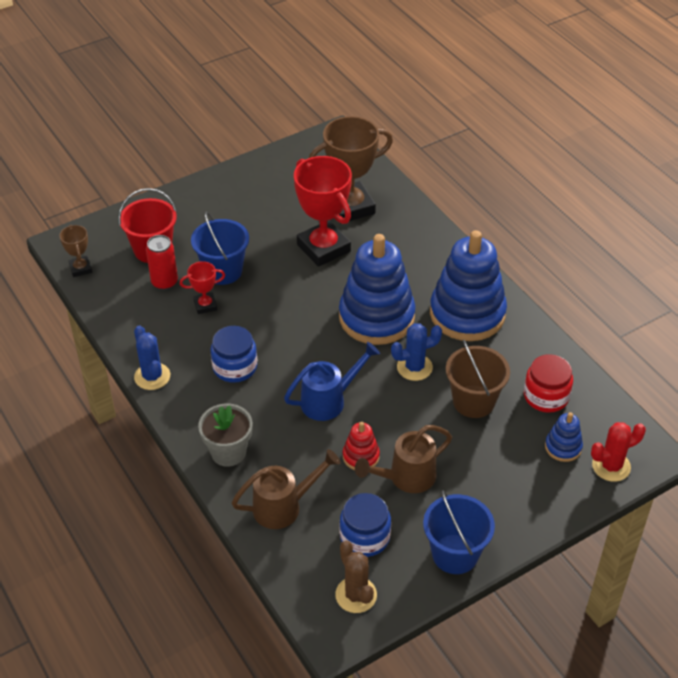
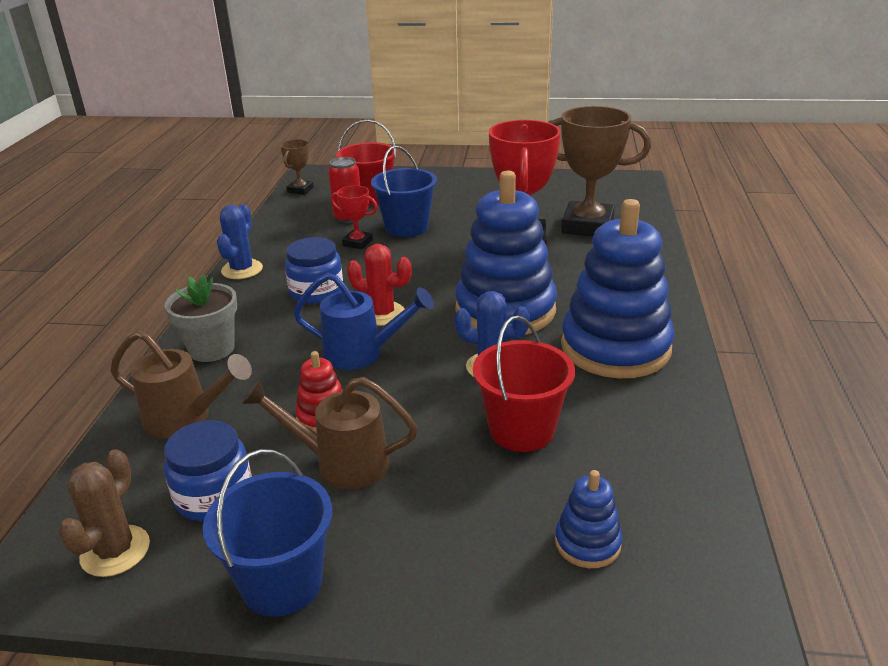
camera: 40 degrees right, 15 degrees down
brown bucket [446,340,510,418] -> red bucket [473,316,575,452]
red jar [524,354,573,413] -> none
red cactus [591,422,646,482] -> red cactus moved to [347,244,412,326]

